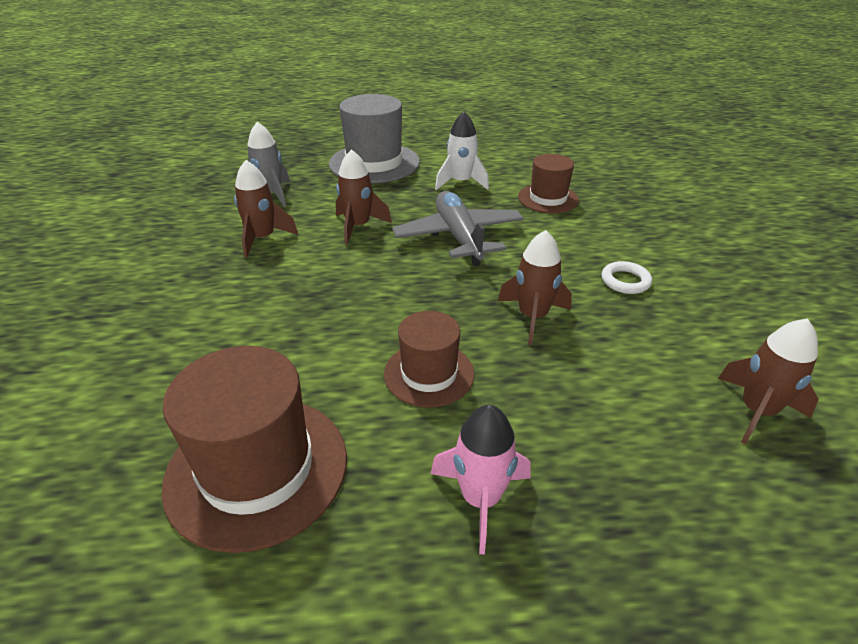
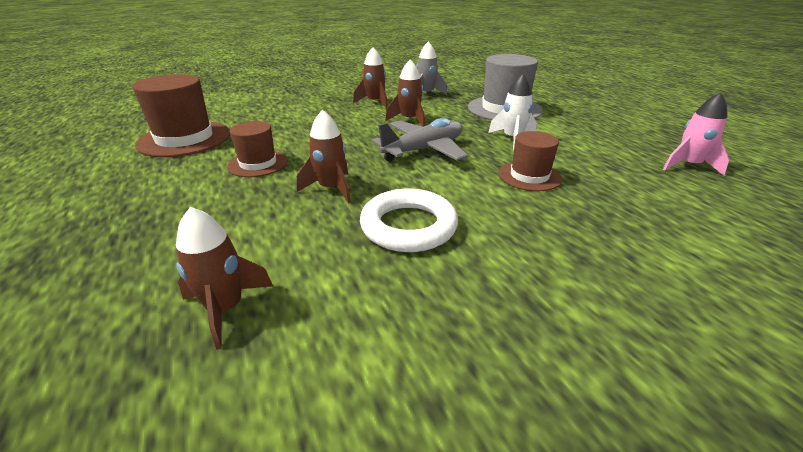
camera: 70 degrees right, 5 degrees down
pink rocket [431,405,531,554] -> pink rocket moved to [663,92,730,176]
white ring [601,261,652,294] -> white ring [360,189,458,252], size x1.96

